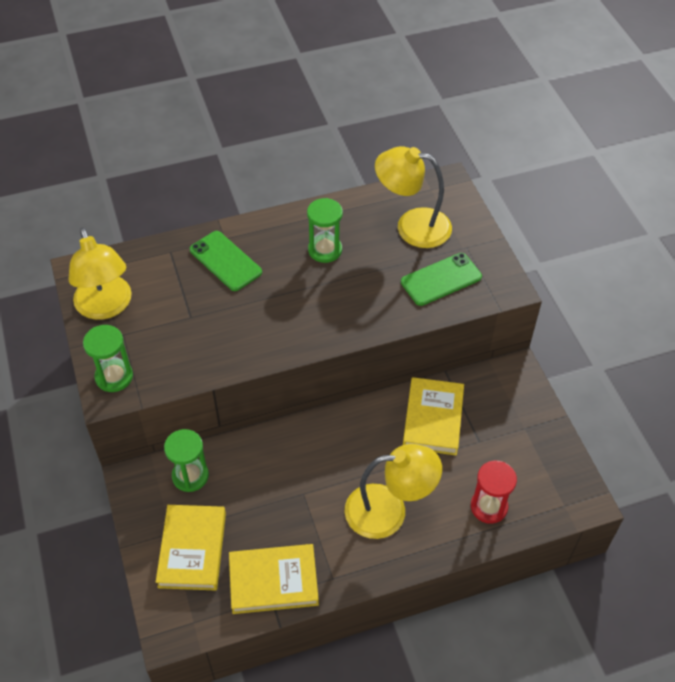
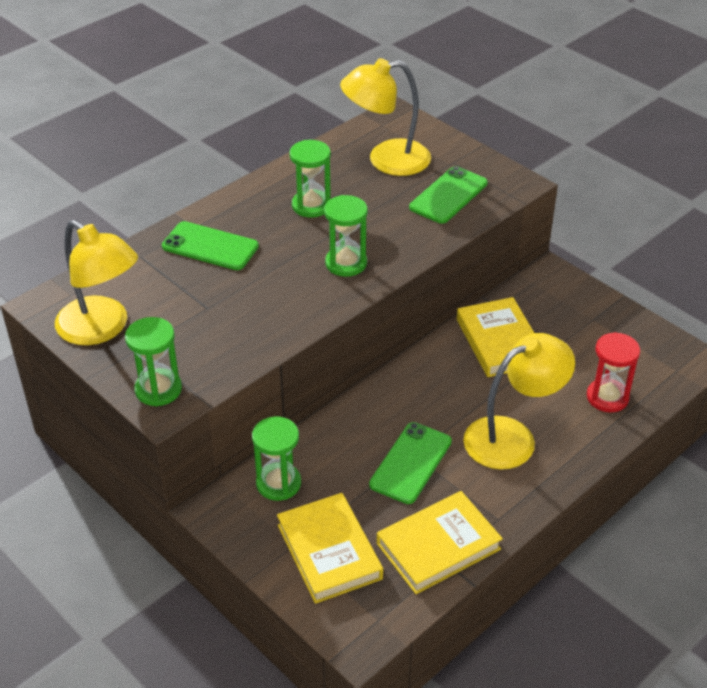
camera: 25 degrees left, 10 degrees down
none -> green hourglass [324,195,368,277]
none -> green phone [369,422,452,504]

